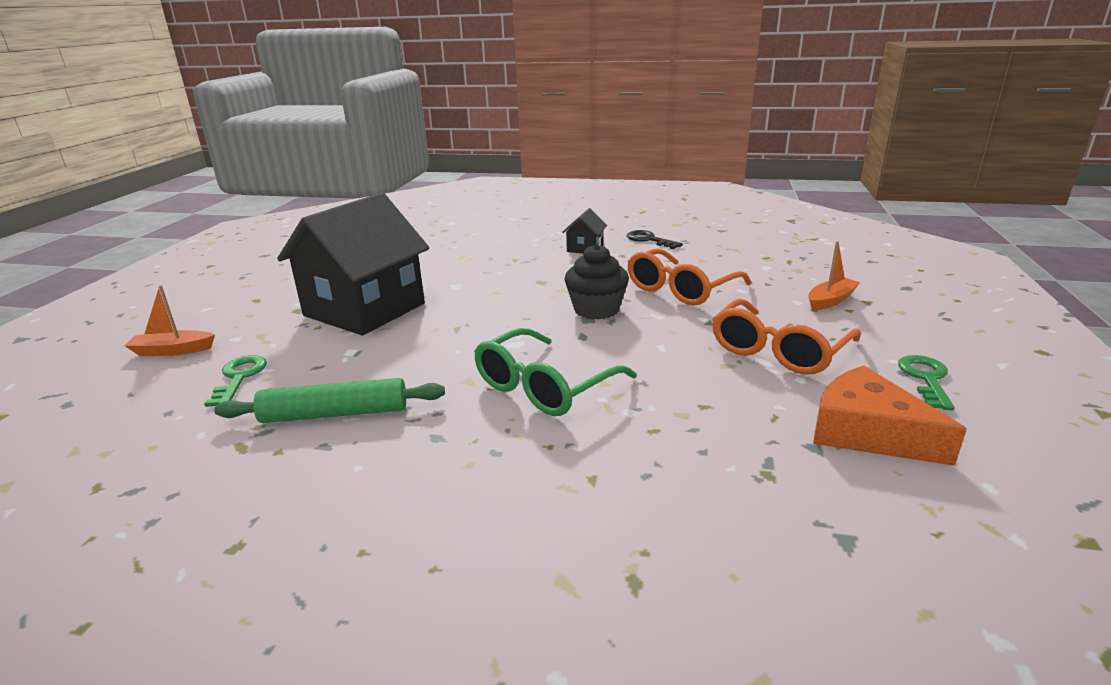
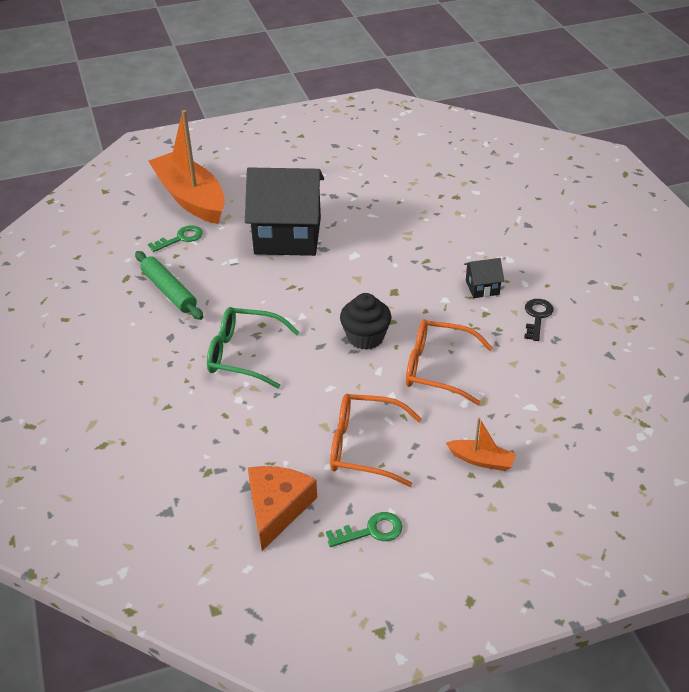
camera: 60 degrees right, 15 degrees up
orange boat [124,285,215,356] -> orange boat [148,110,225,224], size x2.37

